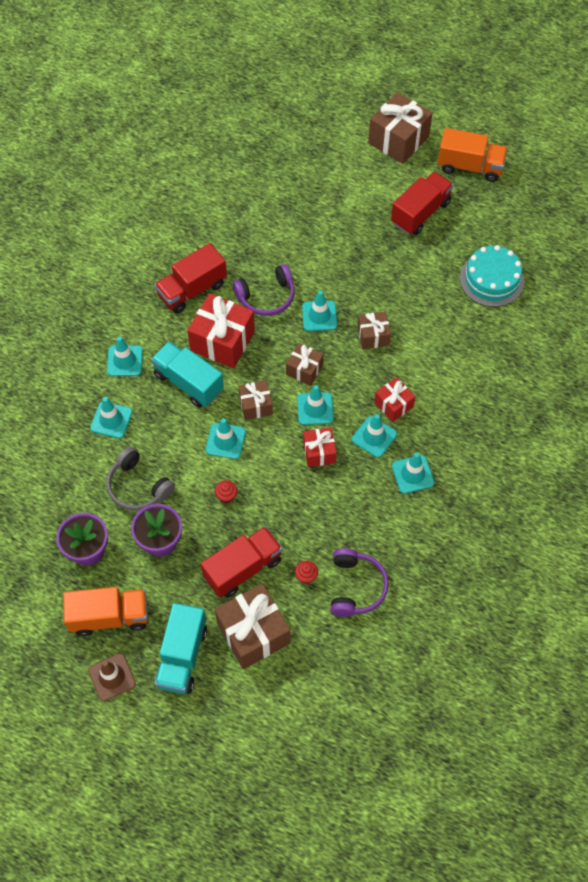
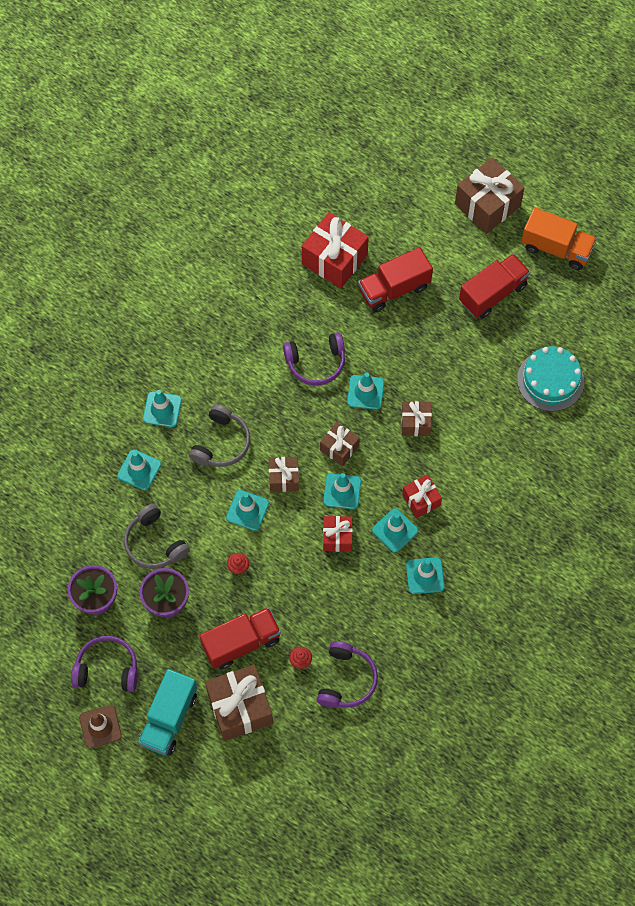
camera: 10 degrees right, 5 degrees up
orange truck [63,587,148,636] -> purple headphones [71,636,138,692]
turquoise truck [151,341,224,408] -> grey headphones [189,404,250,467]
red truck [154,243,227,314] -> red truck moved to [358,247,433,312]
red gift [187,293,255,368] -> red gift moved to [302,212,369,288]

